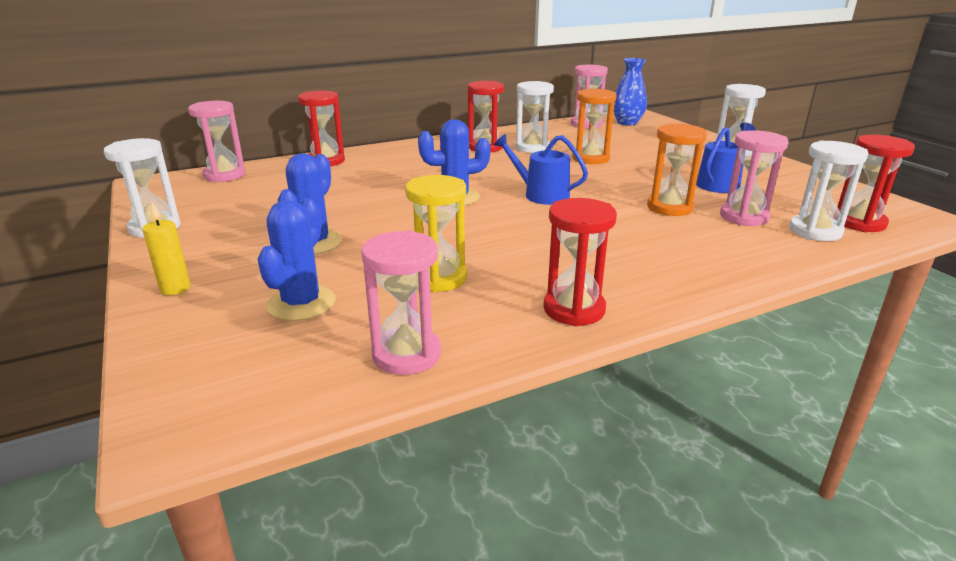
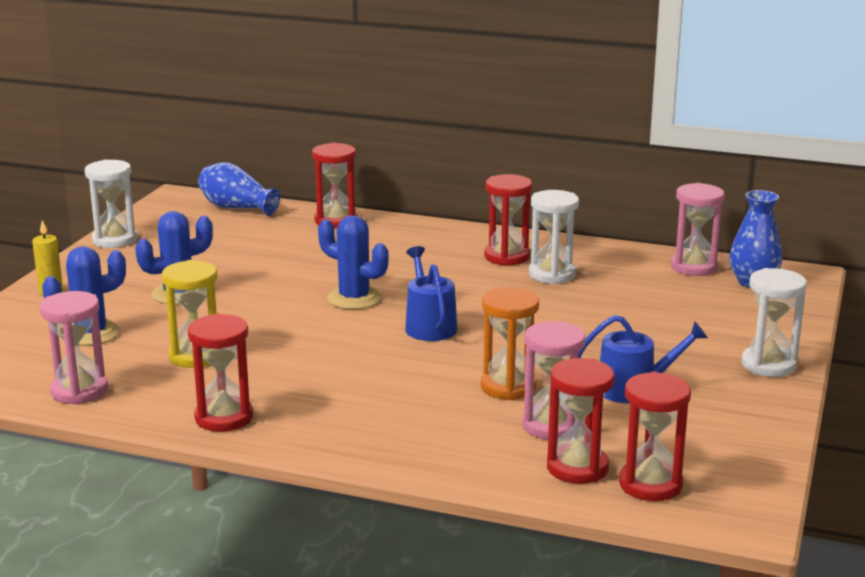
camera: 45 degrees right, 5 degrees down
pink hourglass [188,101,245,182] -> blue vase [198,162,280,216]
orange hourglass [572,88,616,164] -> none
white hourglass [789,140,868,241] -> red hourglass [547,358,614,484]

